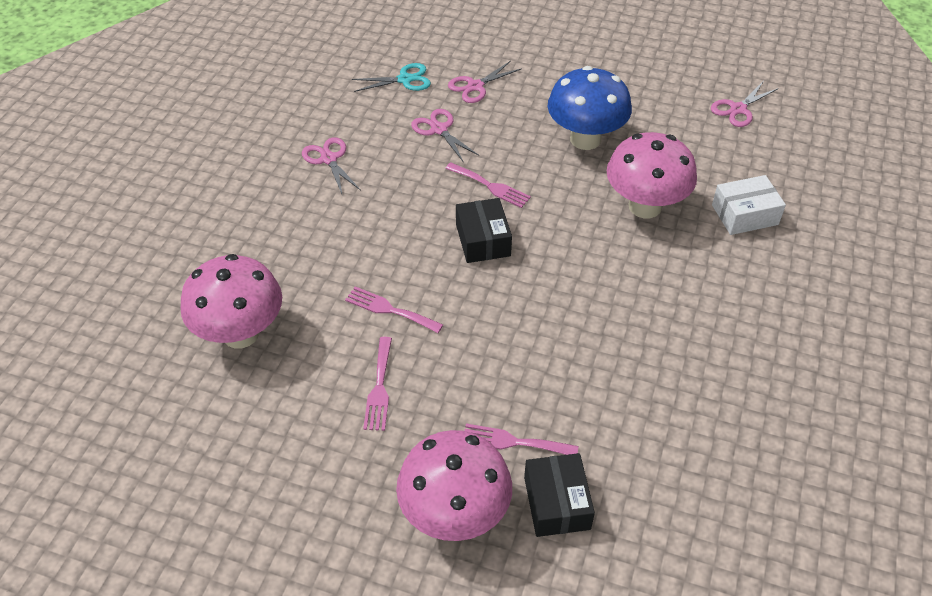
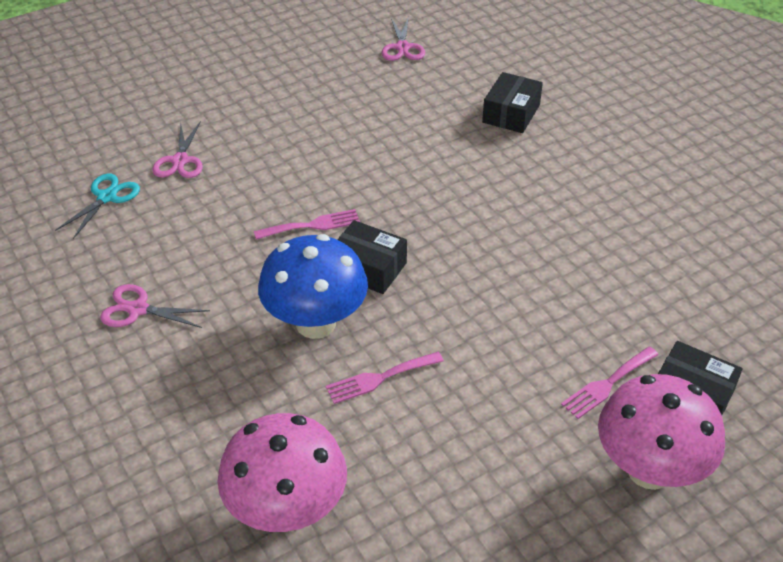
camera: 50 degrees left, 5 degrees down
pink fork [363,337,392,431] -> none
pink scissors [411,109,479,163] -> none
blue mushroom [548,66,632,150] -> blue mushroom moved to [258,234,368,339]
pink mushroom [607,132,697,218] -> none
white box [712,175,786,235] -> black box [482,72,543,133]

